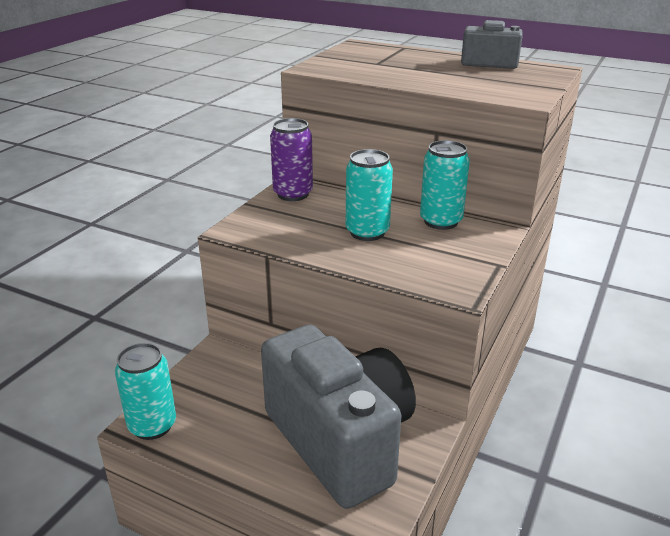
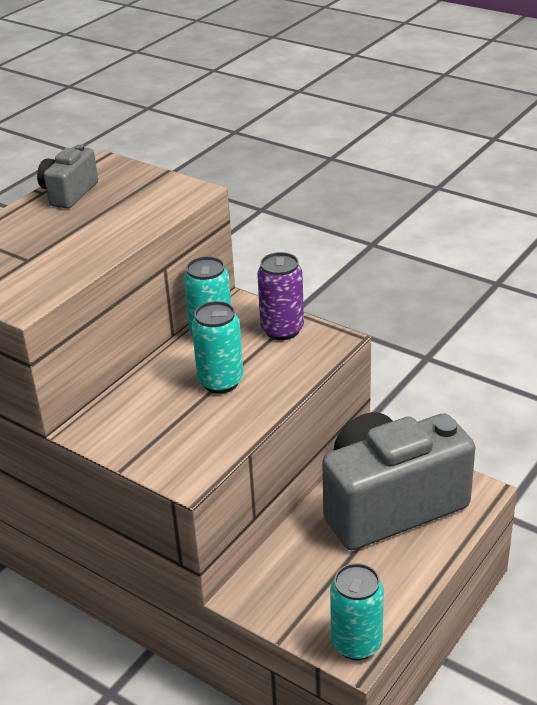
camera: 80 degrees left, 5 degrees up
purple can [270,118,313,201] -> purple can moved to [257,252,304,340]

